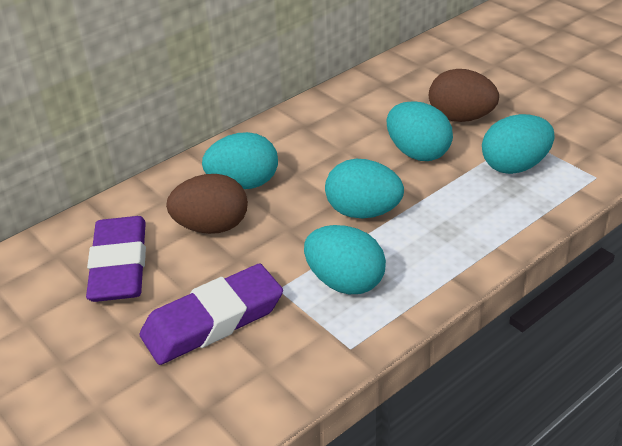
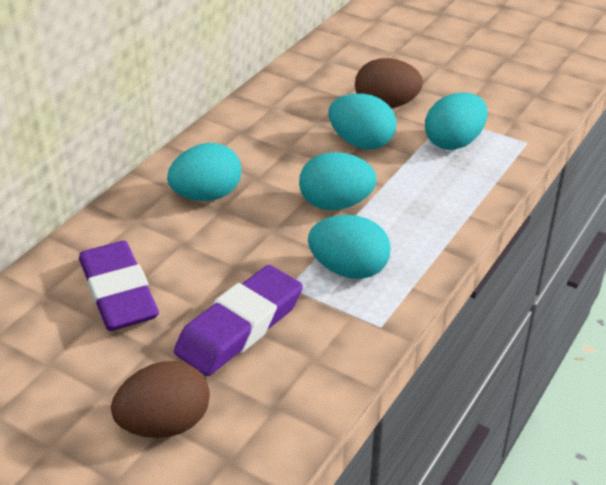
camera: 20 degrees left, 0 degrees up
brown egg [166,174,248,234] -> brown egg moved to [111,361,210,438]

